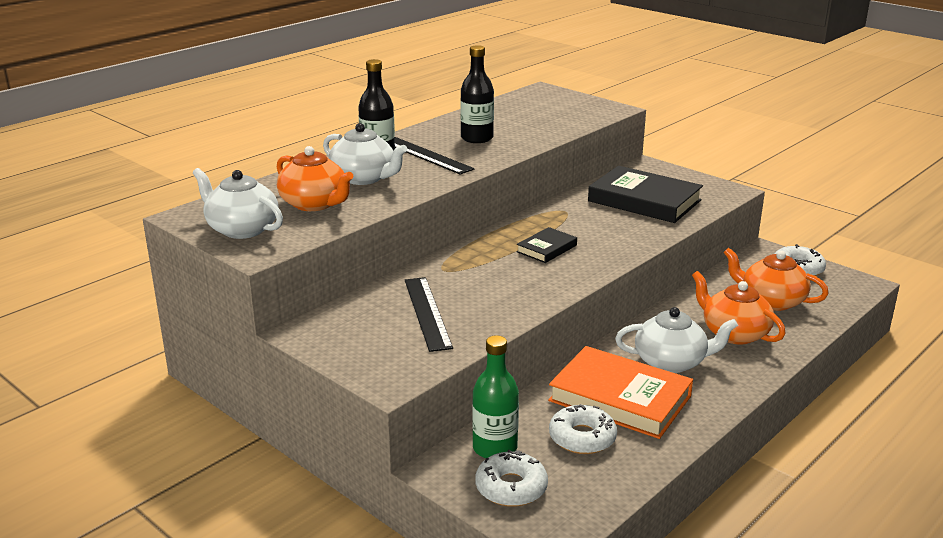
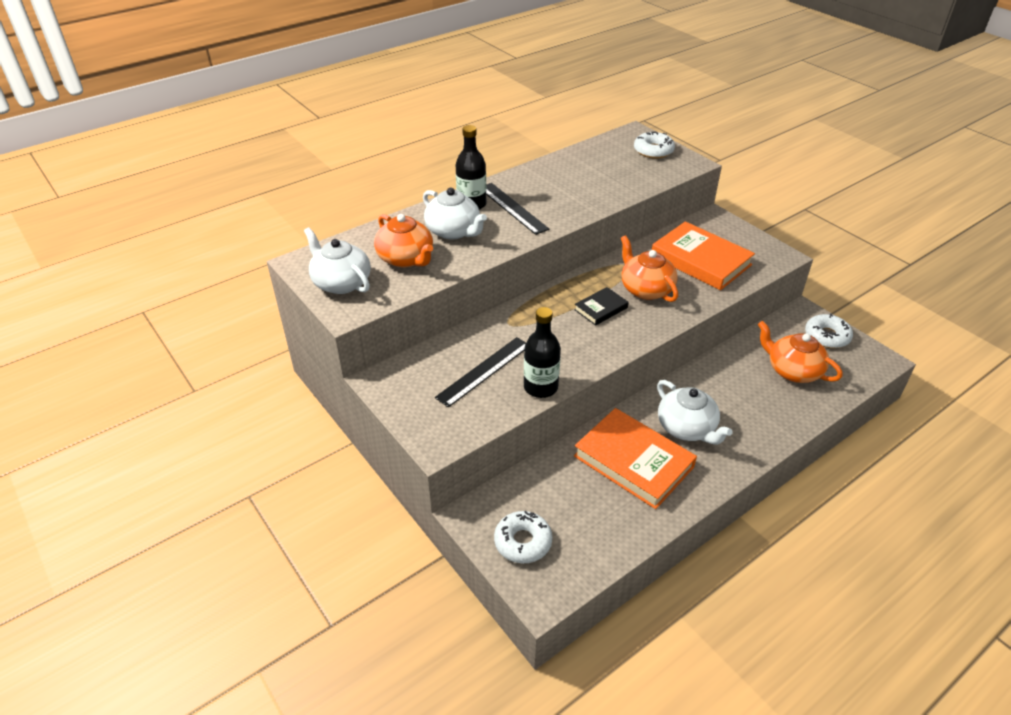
camera: 10 degrees right, 15 degrees up
black ruler [405,277,453,352] -> black ruler turned 45 degrees clockwise [435,337,526,407]
black bottle [460,45,494,143] -> black bottle moved to [524,307,561,398]
green bottle [472,335,519,459] -> none
white donut [549,404,617,454] -> white donut moved to [634,131,675,159]
black book [588,166,703,223] -> orange book [652,221,755,290]
white teapot [615,307,738,373] -> white teapot turned 45 degrees clockwise [657,380,733,445]
orange teapot [692,271,786,345] -> orange teapot moved to [621,235,678,302]

